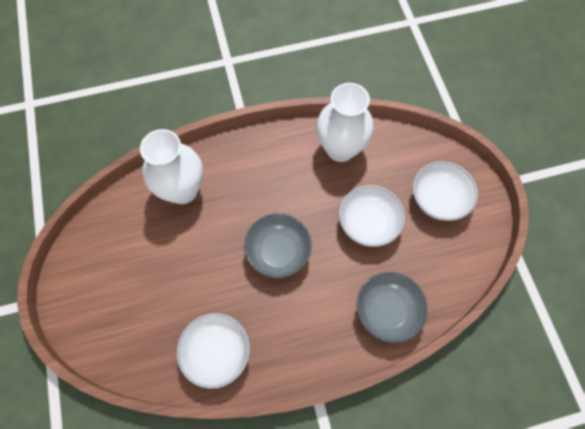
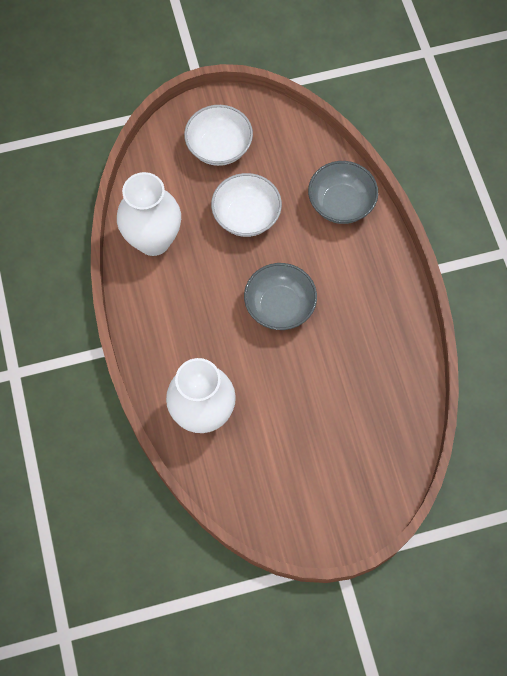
camera: 90 degrees left, 0 degrees up
white bowl [177,313,250,389] -> none

